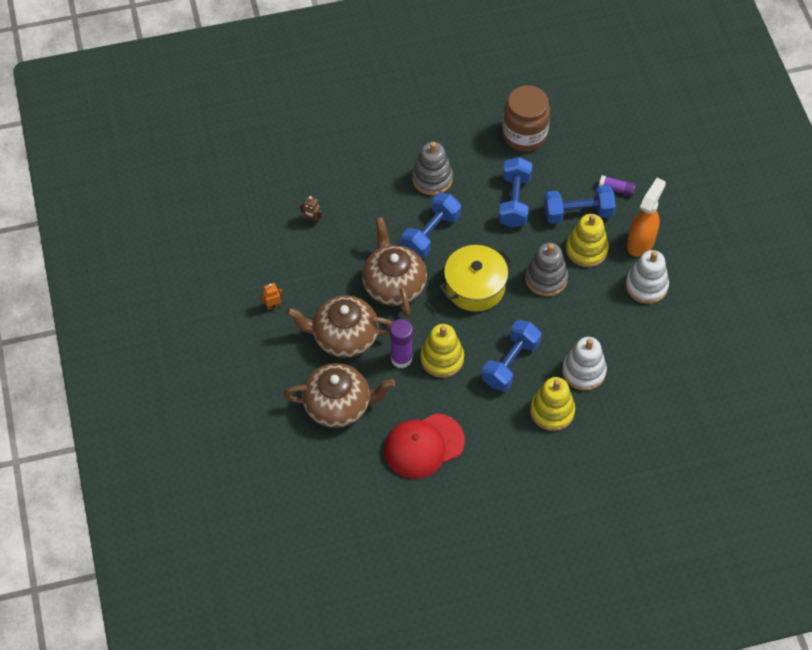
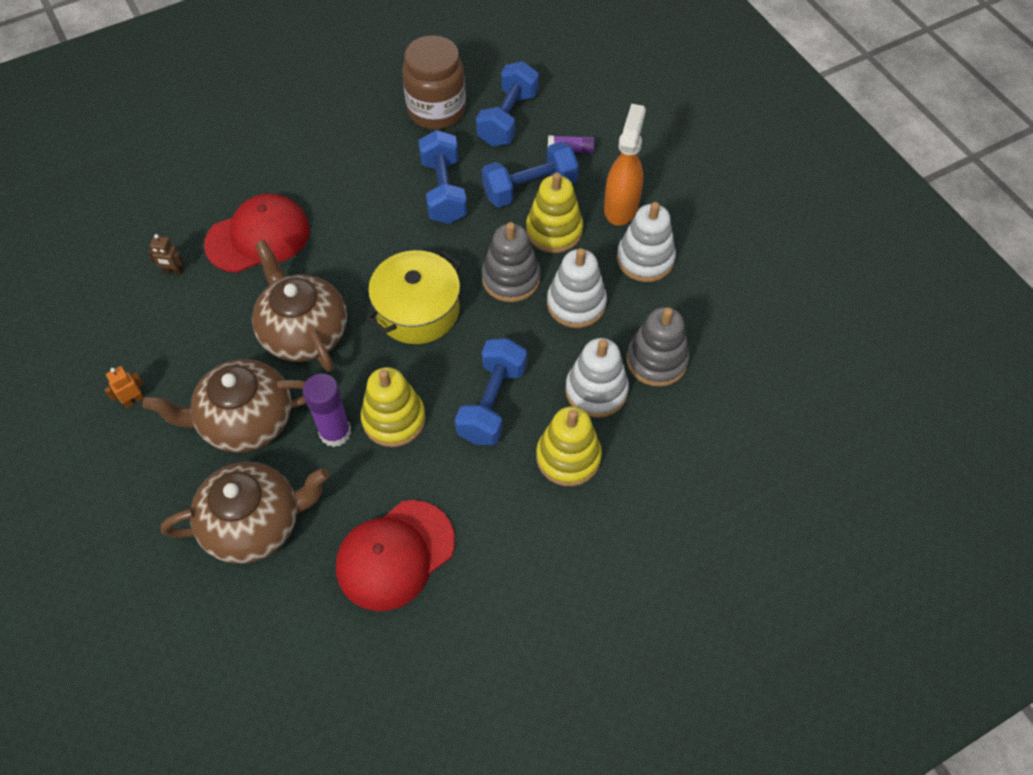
camera: 15 degrees left, 0 degrees up
blue dumbbell [402,193,461,258] -> blue dumbbell moved to [476,61,539,146]
grey stacking toy [412,142,453,195] -> grey stacking toy moved to [626,307,689,387]
none -> red cap [204,194,310,273]
none -> white stacking toy [547,248,607,328]

